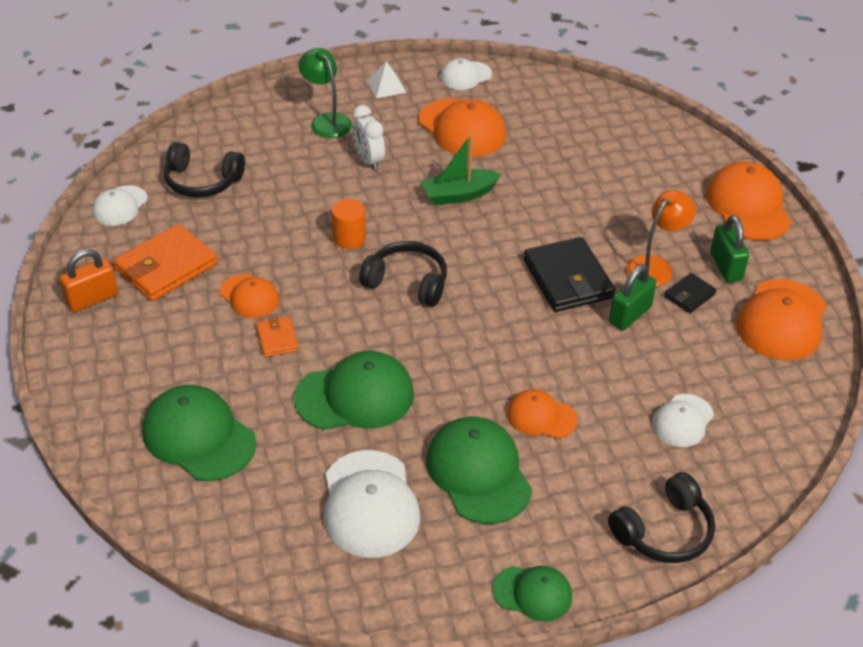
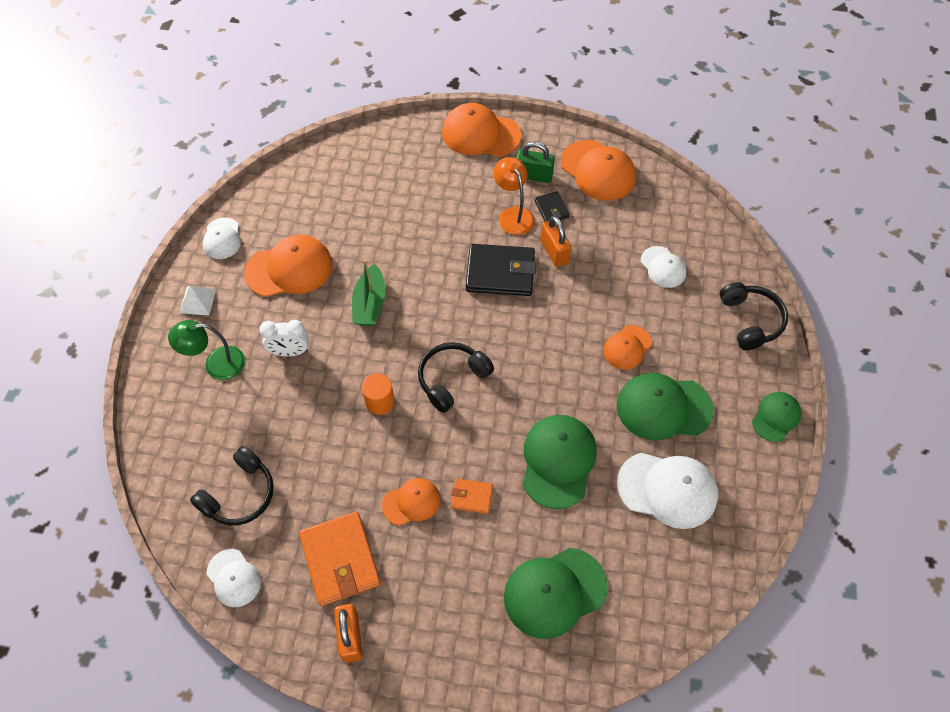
camera: 65 degrees left, 15 degrees up
green padlock [609,264,657,330] -> orange padlock [540,216,571,267]

